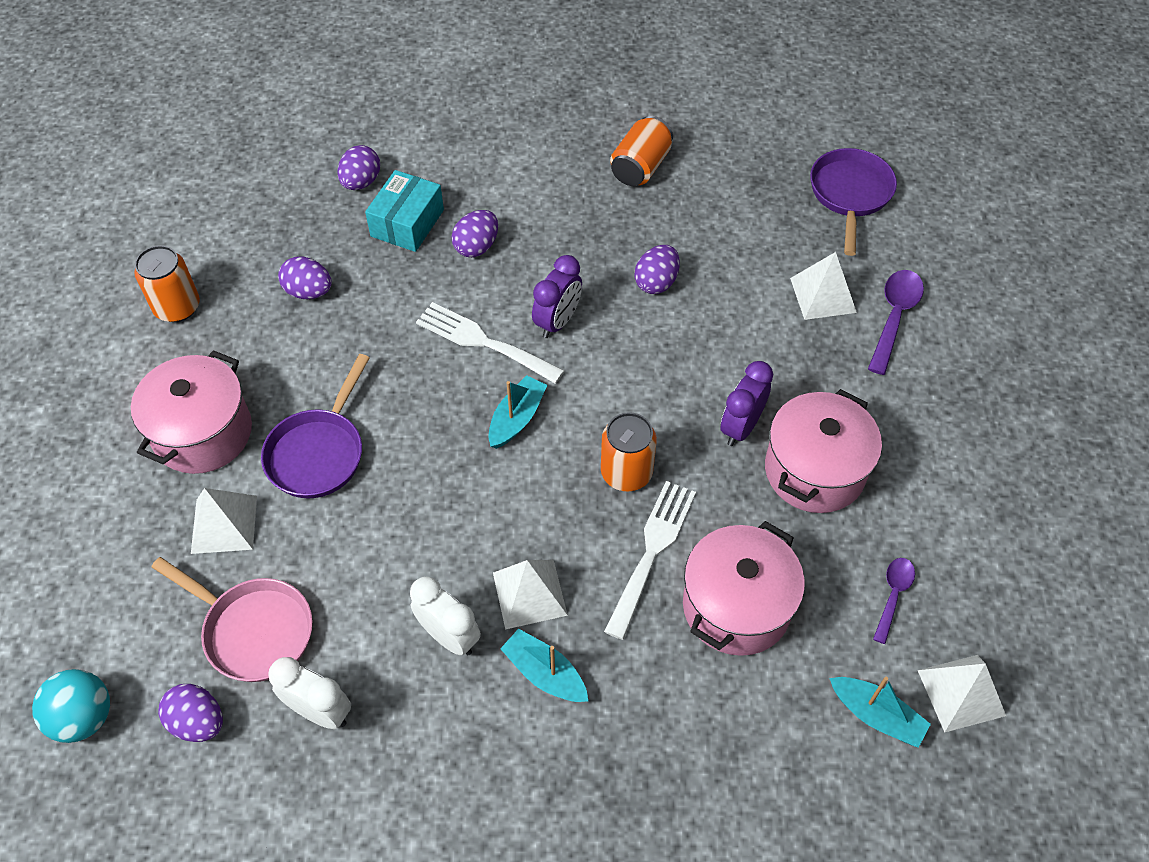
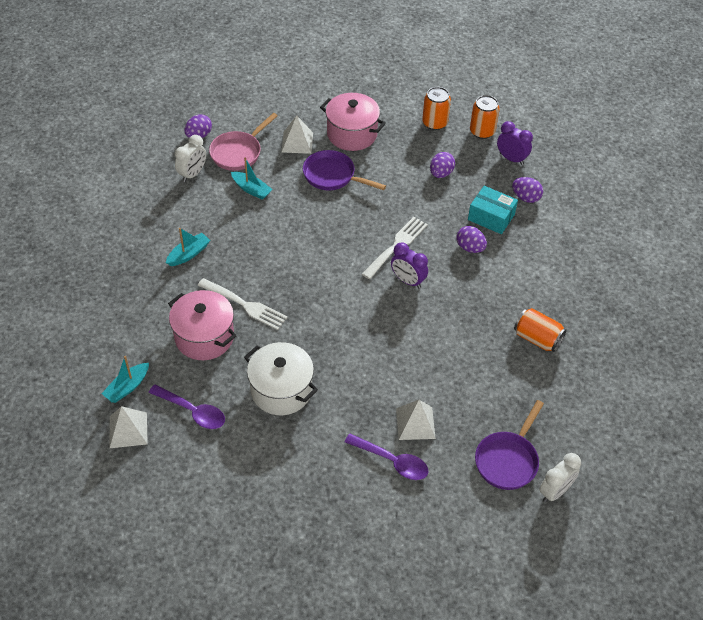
camera: 95 degrees right, 5 degrees down
turquoise ball [32,669,110,743] -> none
white clock [410,576,481,655] -> white clock moved to [539,453,581,502]
turquoise boat [488,375,547,449] -> turquoise boat moved to [231,157,273,200]
white pyramid [493,560,568,629] -> none
orange can [601,412,657,491] -> orange can moved to [470,95,500,139]
purple egg [635,245,680,294] -> none
purple clock [720,361,773,446] -> purple clock moved to [497,121,533,165]
pink pot [765,389,882,513] -> white pot [244,342,318,415]
purple pan [810,148,897,256] -> purple pan turned 105 degrees clockwise [475,400,544,490]
purple spoon [873,558,915,644] -> purple spoon [149,384,225,429], size x1.59

